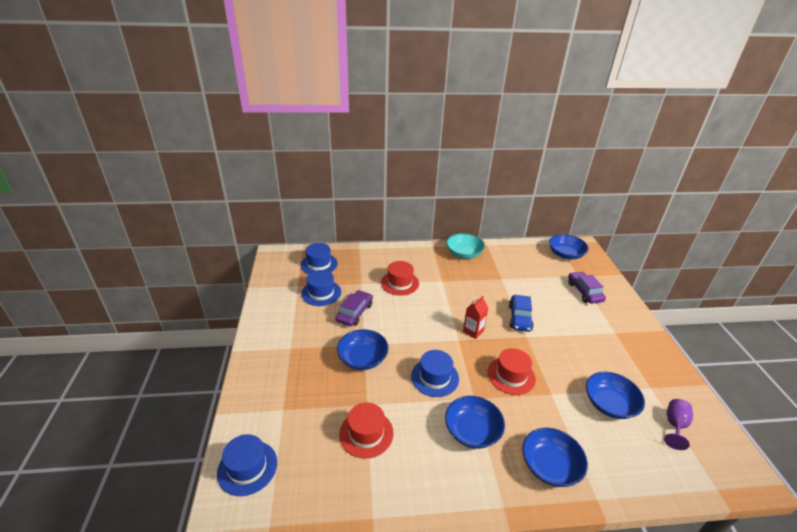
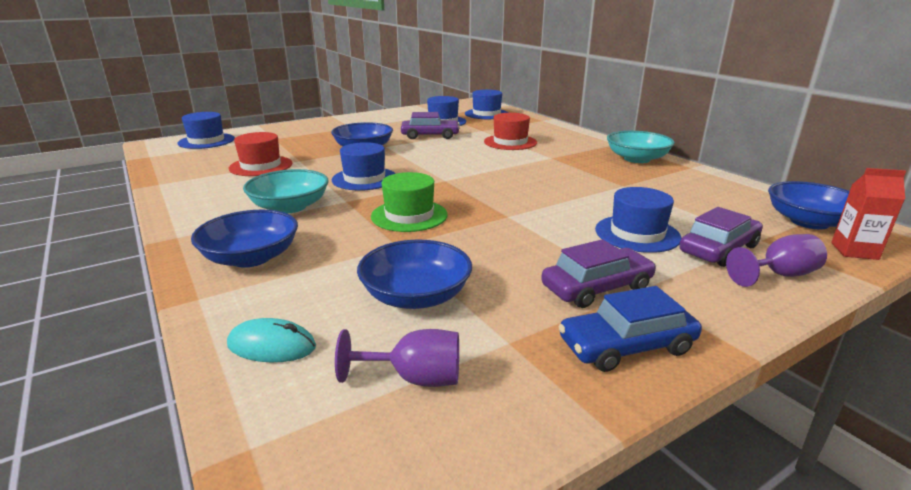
camera: 65 degrees right, 10 degrees down
blue bowl [445,396,505,449] -> turquoise bowl [243,169,329,214]
red carton [463,296,488,339] -> red carton moved to [831,168,906,260]
red hat [488,348,536,395] -> green hat [371,172,448,232]
blue car [509,295,534,332] -> blue car moved to [558,286,702,372]
none -> turquoise mouse [227,318,316,362]
none -> purple car [541,239,656,308]
none -> blue hat [595,187,682,253]
none -> purple goblet [726,234,827,287]

